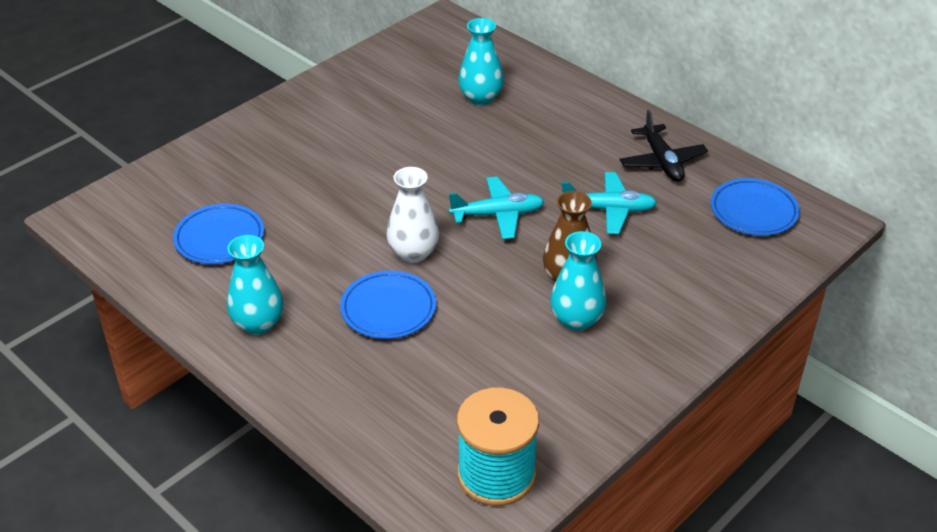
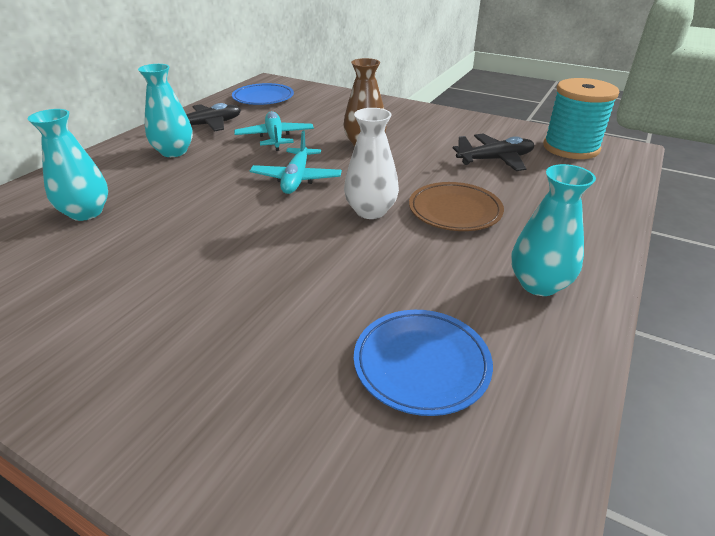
camera: 105 degrees left, 5 degrees down
blue plate [340,271,436,339] -> brown plate [409,182,504,231]
turquoise plane [449,177,544,239] -> turquoise plane turned 150 degrees counterclockwise [250,131,342,194]
turquoise vase [550,231,606,331] -> turquoise vase moved to [138,64,193,157]
none -> black plane [453,134,534,171]

